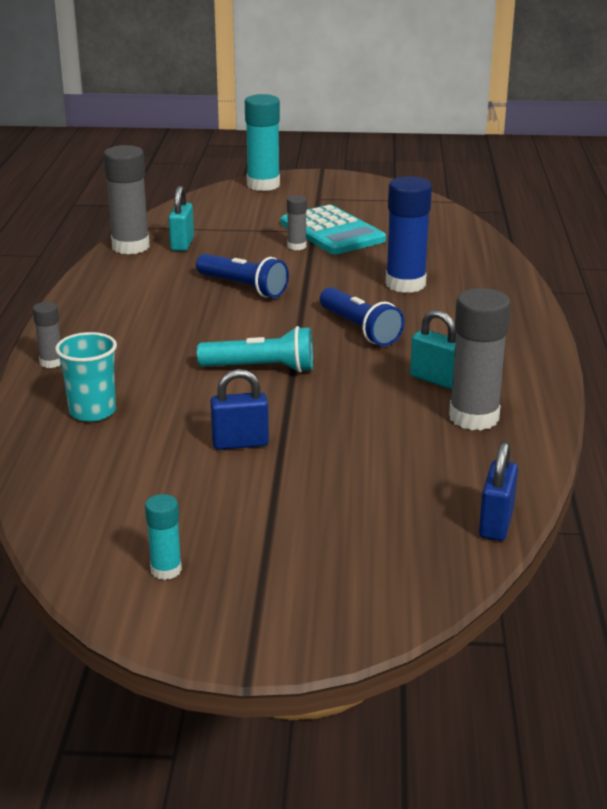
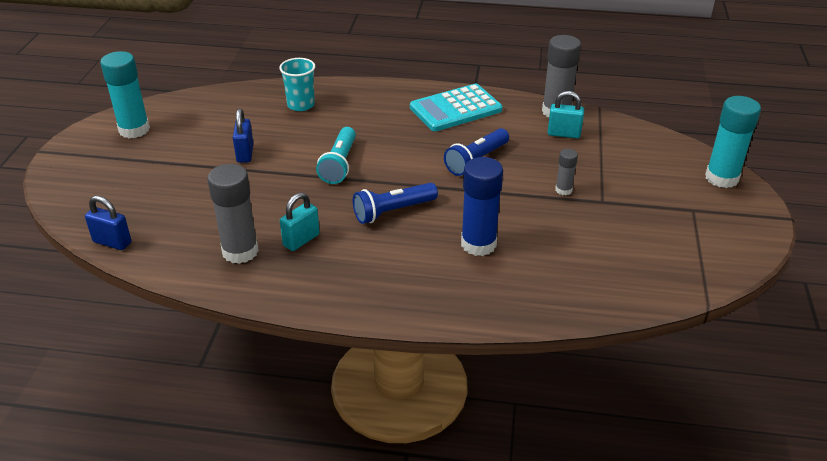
camera: 95 degrees right, 10 degrees up
grey glue stick [33,302,61,368] -> none
turquoise glue stick [145,494,182,580] -> turquoise glue stick [100,51,150,138], size x1.95
turquoise calculator [281,205,386,254] -> turquoise calculator moved to [410,84,502,131]

